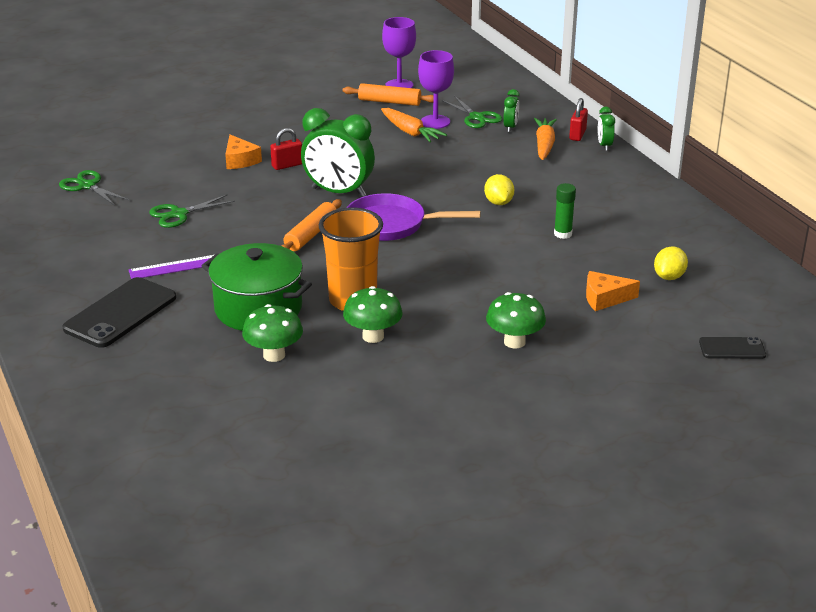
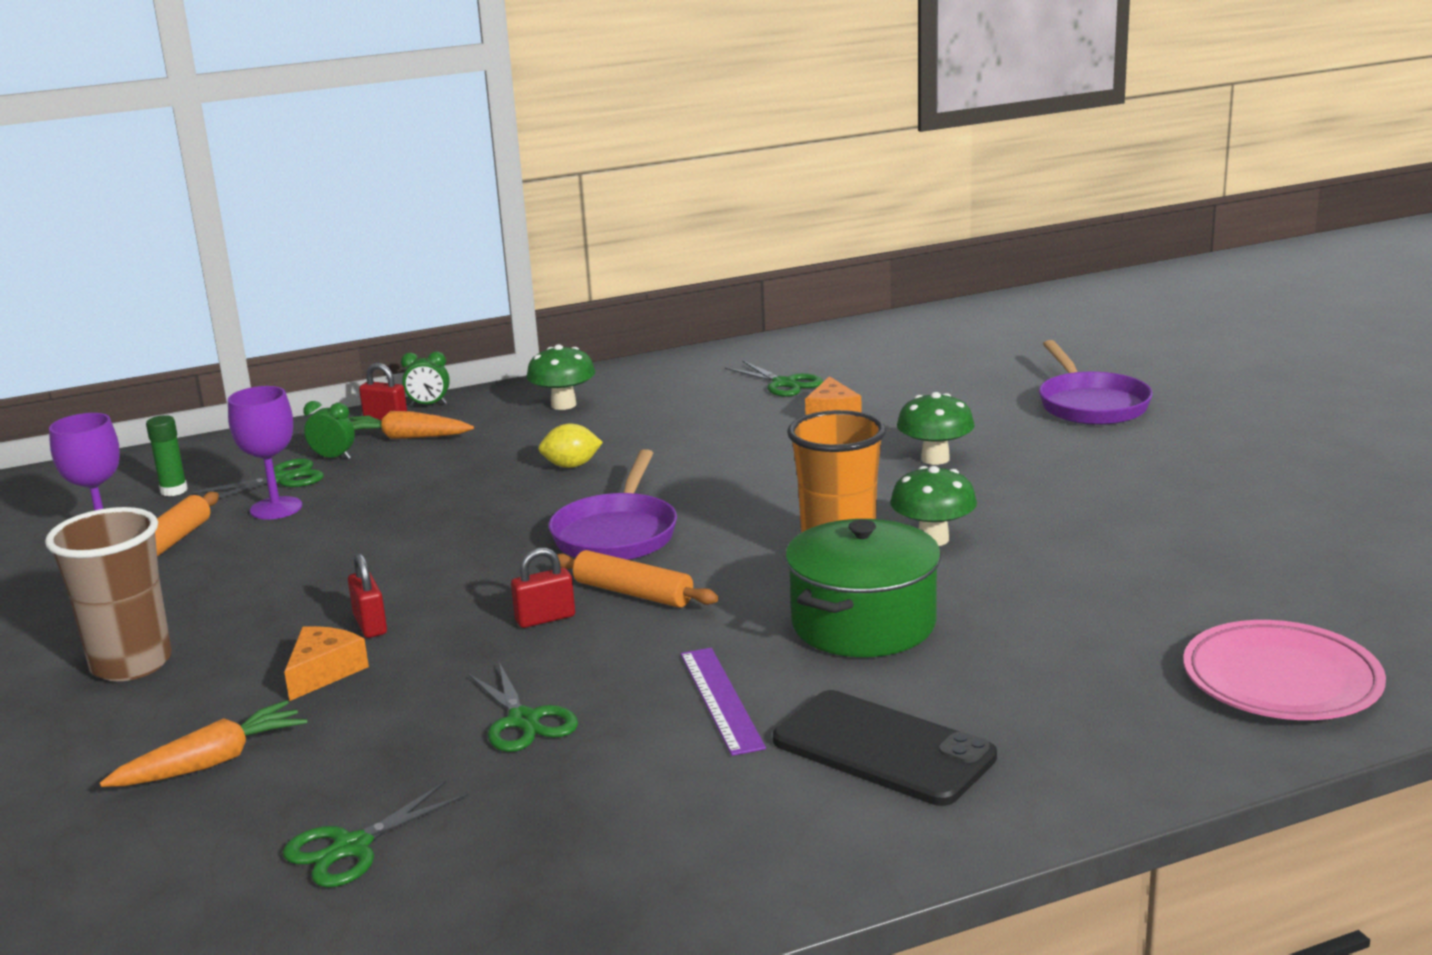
camera: 85 degrees left, 10 degrees down
orange cheese [225,135,262,169] -> orange cheese turned 45 degrees counterclockwise [284,626,369,701]
green mushroom [242,304,303,362] -> green mushroom moved to [527,344,595,410]
green clock [301,108,375,197] -> none
orange carrot [381,108,447,142] -> orange carrot moved to [100,700,307,787]
green glue stick [554,183,576,239] -> green glue stick moved to [146,415,188,496]
yellow lemon [654,246,688,280] -> green scissors [725,360,823,397]
black phone [699,337,766,359] -> none
none -> brown cup [45,507,172,681]
none -> red padlock [511,547,575,628]
none -> purple pan [1039,340,1153,425]
none -> pink plate [1183,620,1386,720]

